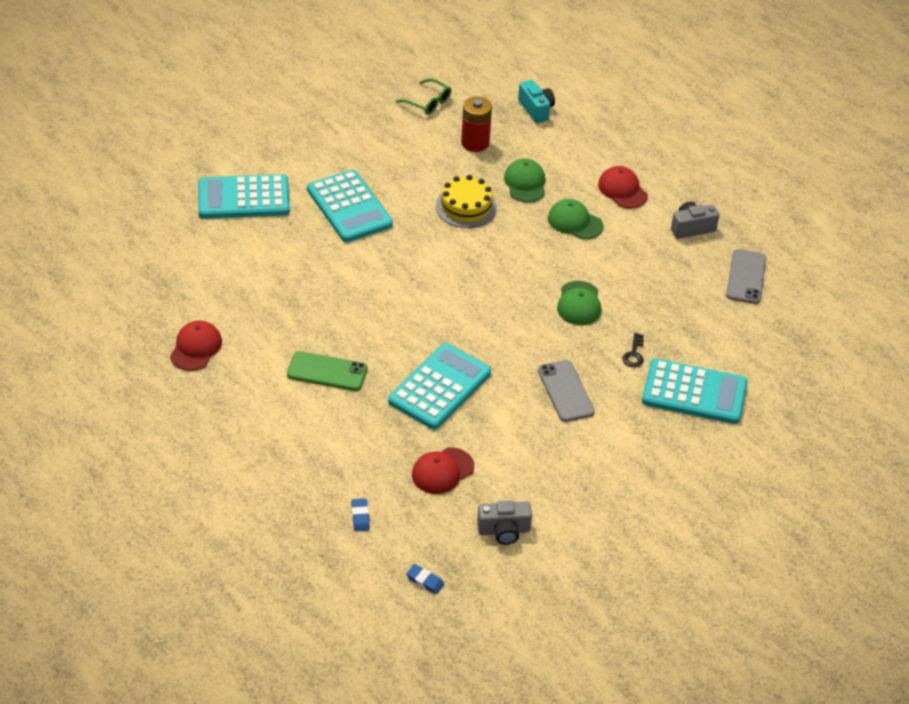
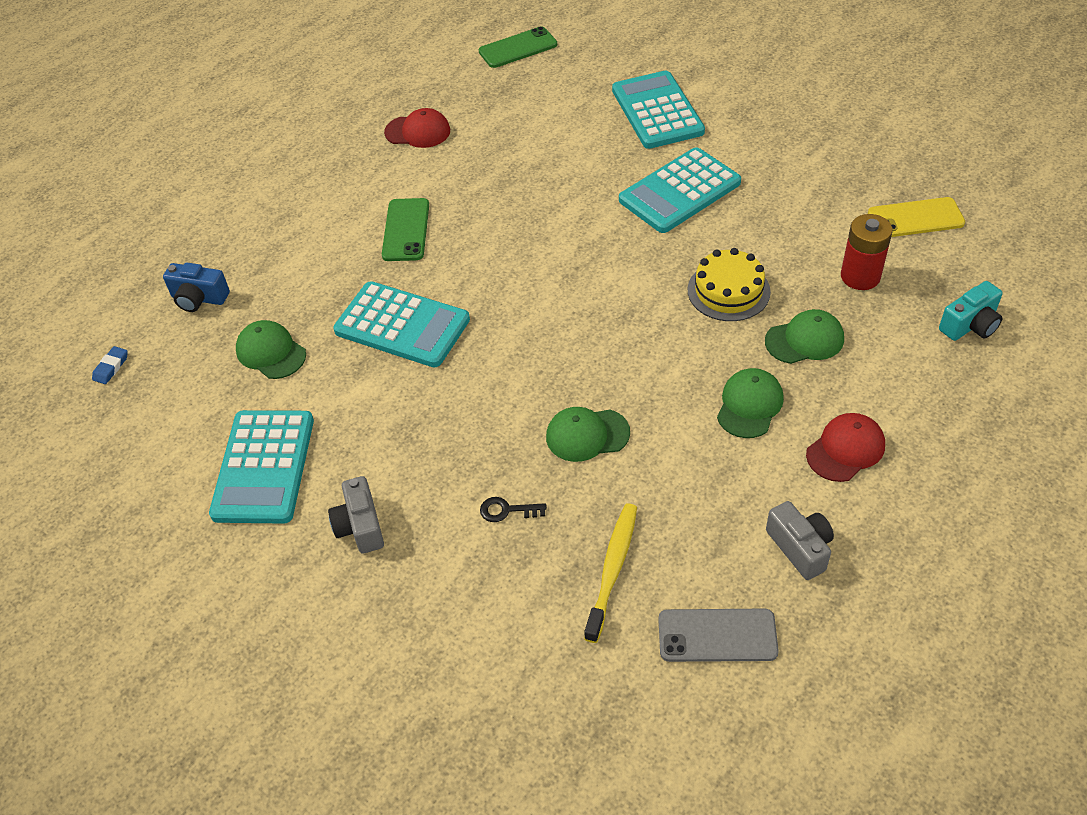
camera: 85 degrees right, 5 degrees up
blue eraser [351,498,370,531] -> blue camera [163,263,230,312]
green glasses [396,79,451,115] -> yellow phone [868,197,965,237]
red cap [412,447,474,494] -> green cap [236,320,306,379]
grey camera [477,500,532,545] -> grey camera moved to [328,476,384,553]
grey phone [538,360,595,422] -> none
turquoise calculator [642,358,748,424] -> turquoise calculator moved to [209,410,314,524]
none -> green phone [479,26,557,68]
none -> yellow toothbrush [584,503,637,643]

